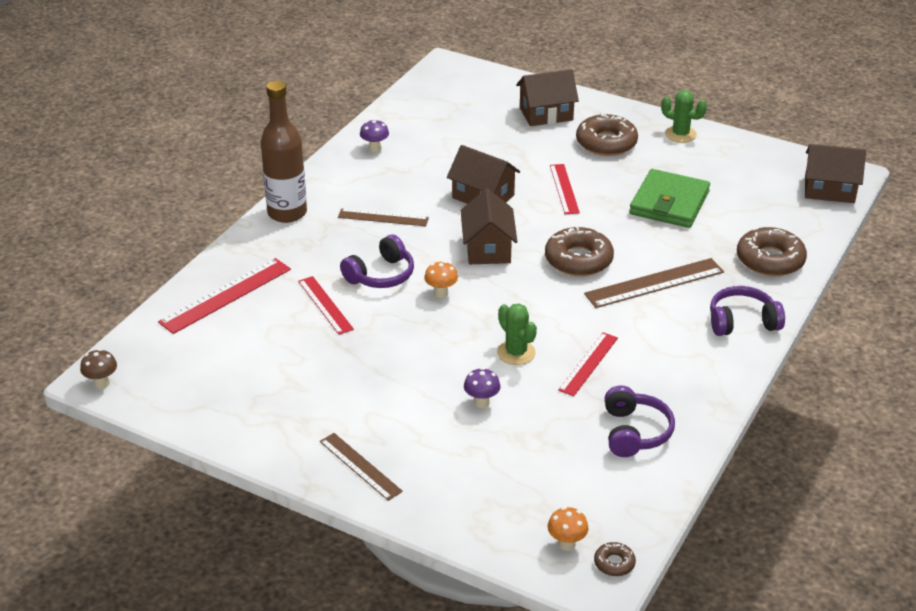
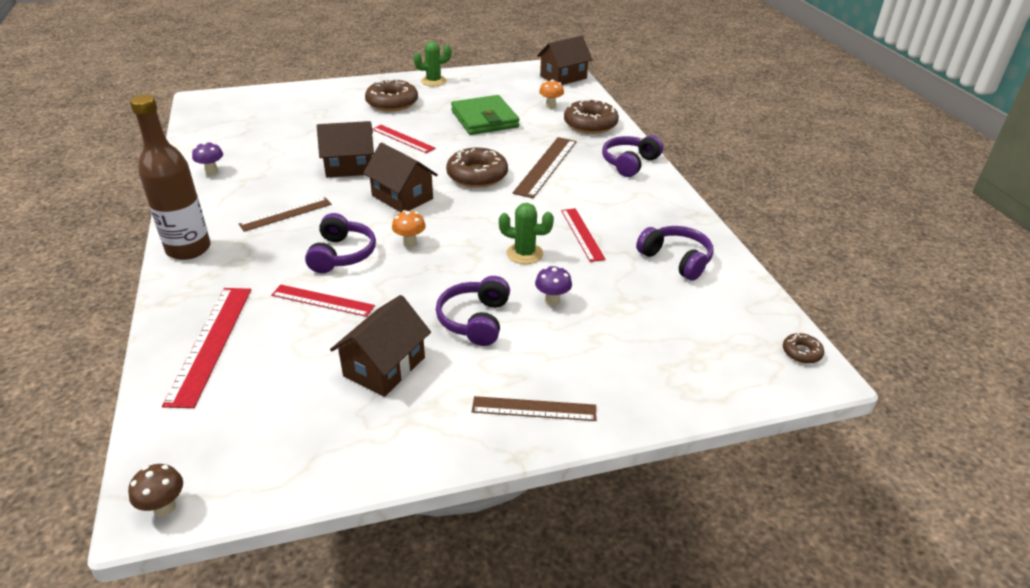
camera: 45 degrees left, 0 degrees up
brown house [516,69,579,126] -> brown house moved to [330,295,431,397]
orange mushroom [548,507,588,551] -> orange mushroom moved to [539,79,564,108]
none -> purple headphones [436,276,510,346]

